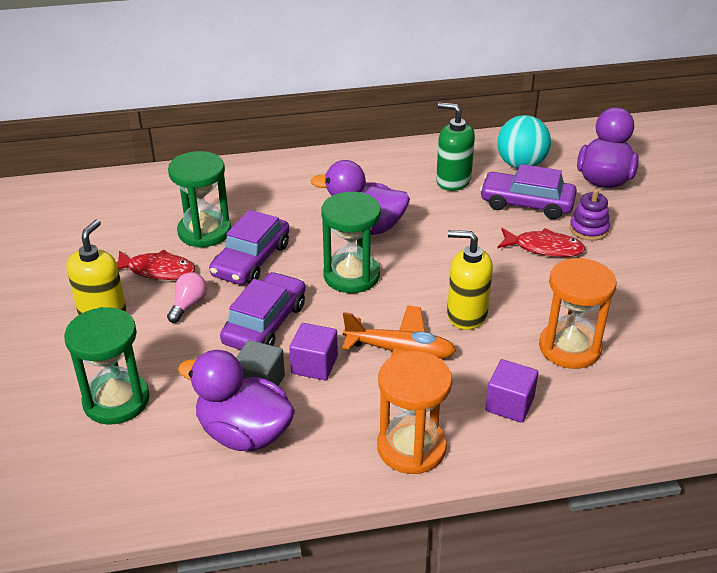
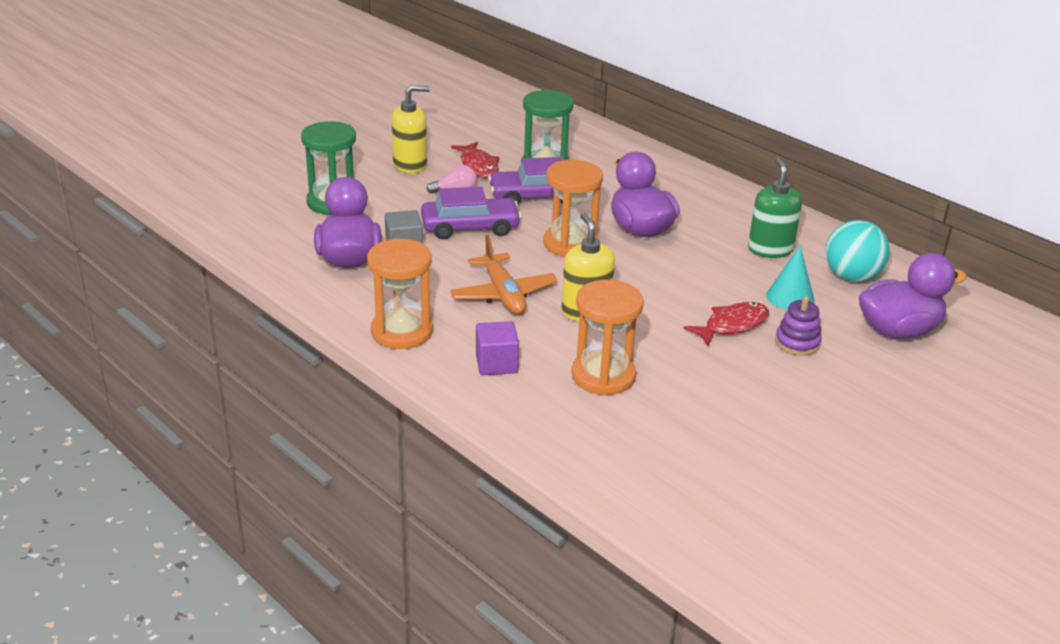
camera: 55 degrees right, 5 degrees down
purple cube [289,323,338,380] -> none
green hourglass [321,192,381,293] -> orange hourglass [543,160,603,257]
purple car [480,164,577,219] -> turquoise cone [766,246,815,310]
red fish [497,228,585,257] -> red fish turned 105 degrees counterclockwise [684,302,769,346]

